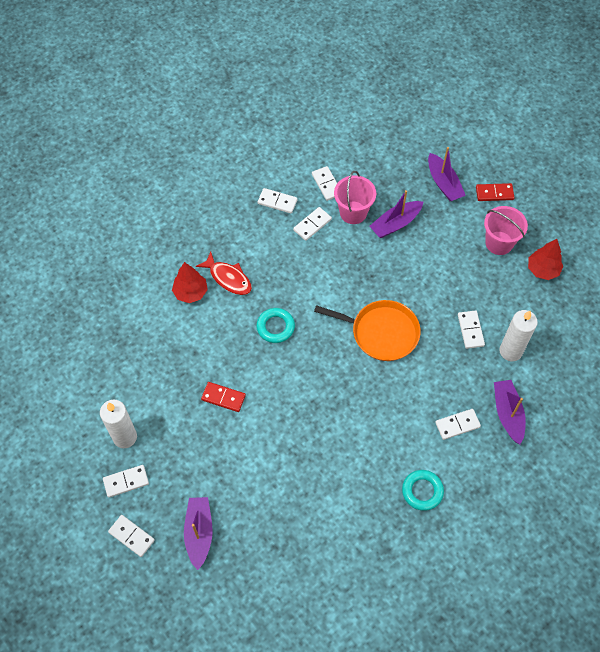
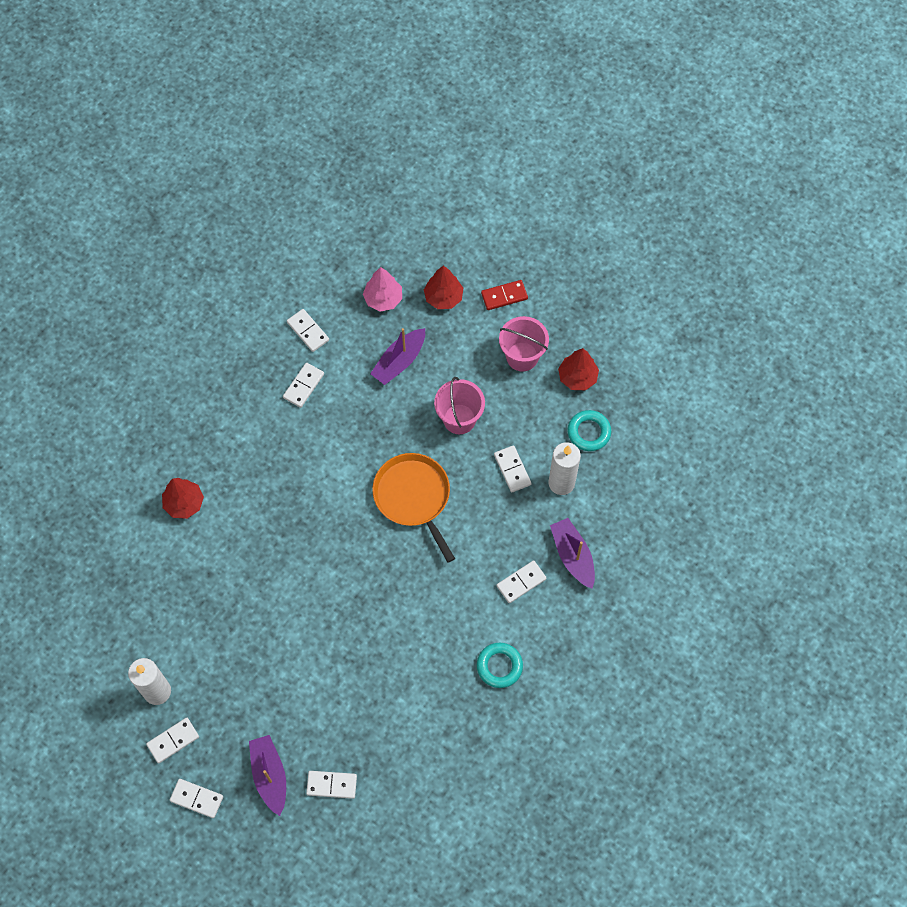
camera: 15 degrees left, 5 degrees up
red fish [196,252,252,295] -> none
red domino [201,382,246,412] -> none
turquoise ring [256,308,295,343] -> turquoise ring moved to [567,410,611,451]
white domino [258,188,297,213] -> white domino moved to [306,771,357,799]
orange pan [314,300,421,361] -> orange pan turned 120 degrees counterclockwise [372,453,455,563]
pink bucket [334,171,376,224] -> pink bucket moved to [434,377,485,434]
purple boat [428,147,466,201] -> red tree [424,266,463,309]
none -> pink tree [363,267,402,312]

